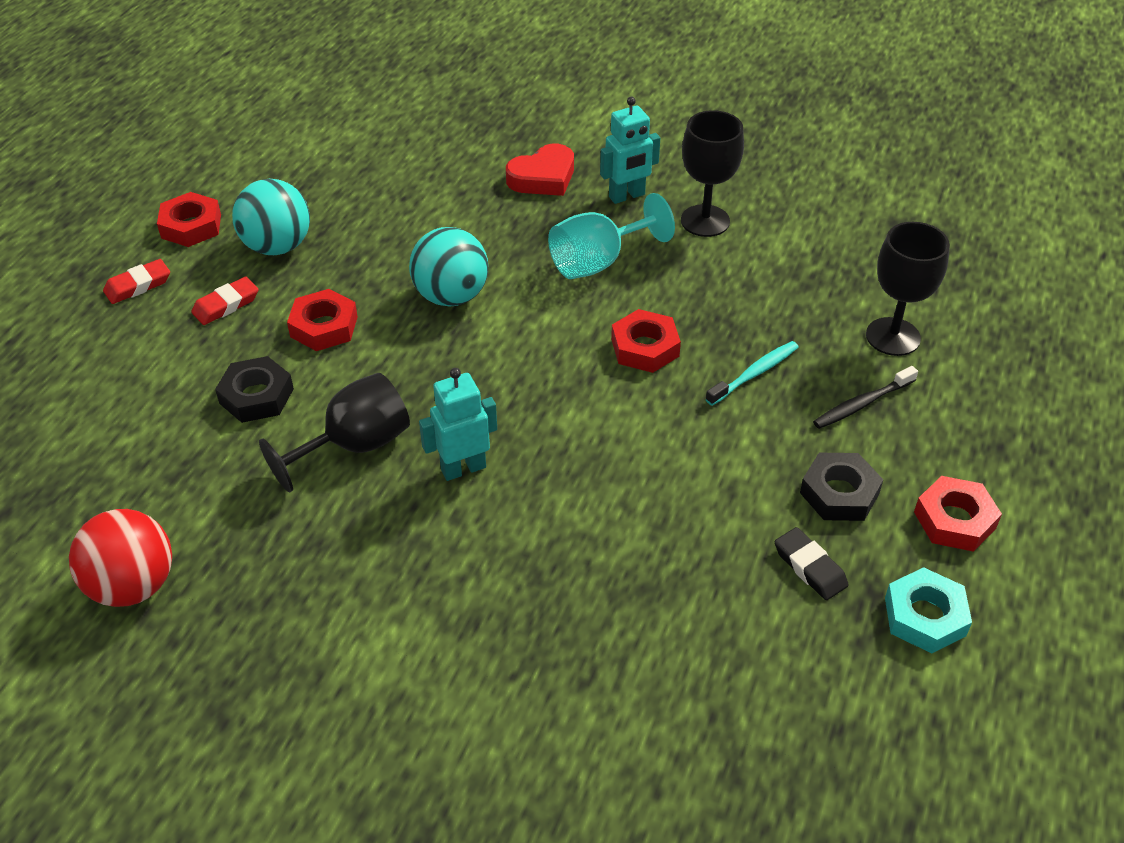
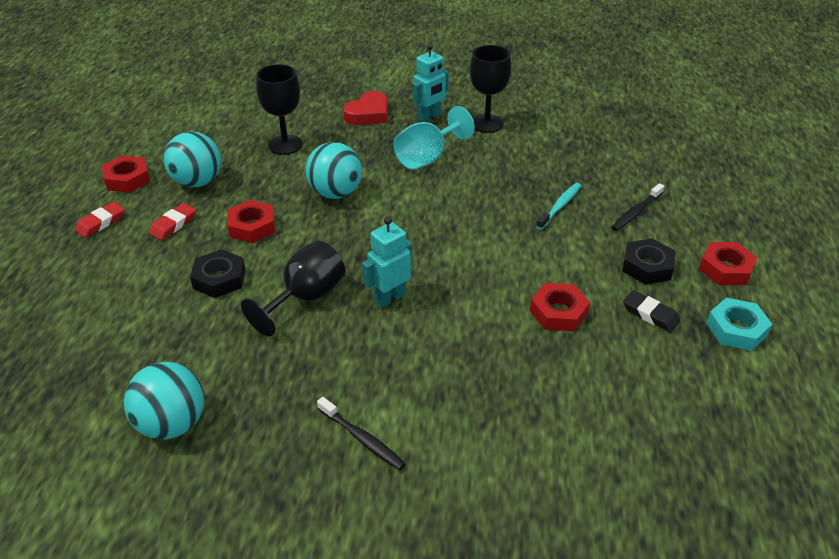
camera: 15 degrees left, 5 degrees down
red ball [69,509,172,607] -> turquoise ball [124,362,204,439]
red nut [611,309,681,373] -> red nut moved to [530,283,590,331]
black goblet [866,222,950,356] -> black goblet moved to [256,64,303,155]
none -> black toothbrush [317,397,405,470]

